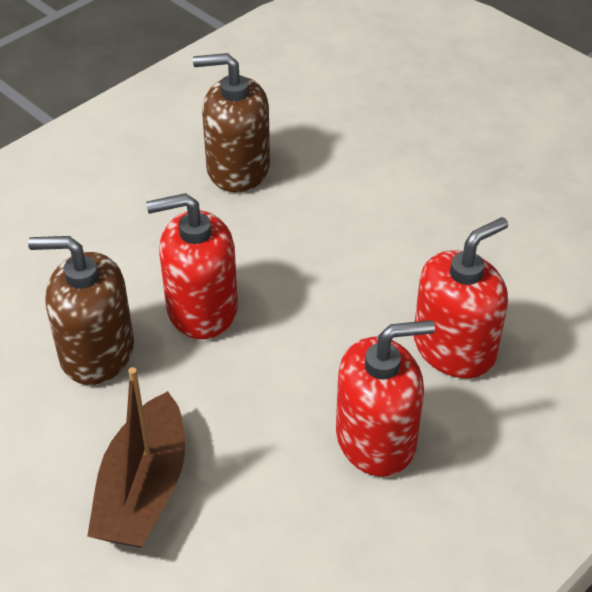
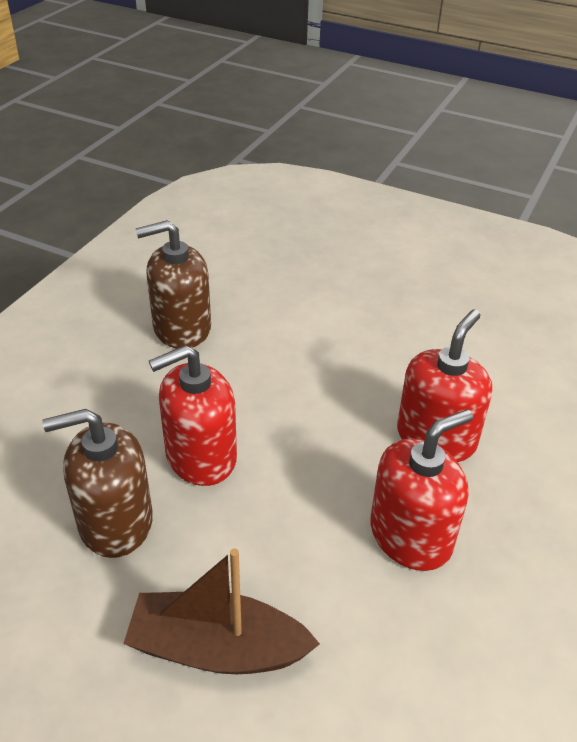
camera: 20 degrees left, 5 degrees down
brown boat [87,367,185,548] -> brown boat turned 105 degrees clockwise [123,549,320,674]

